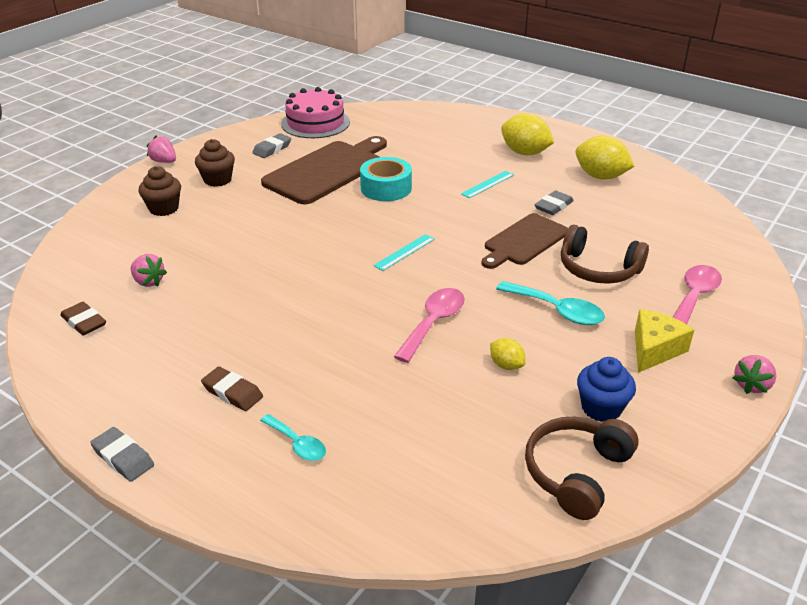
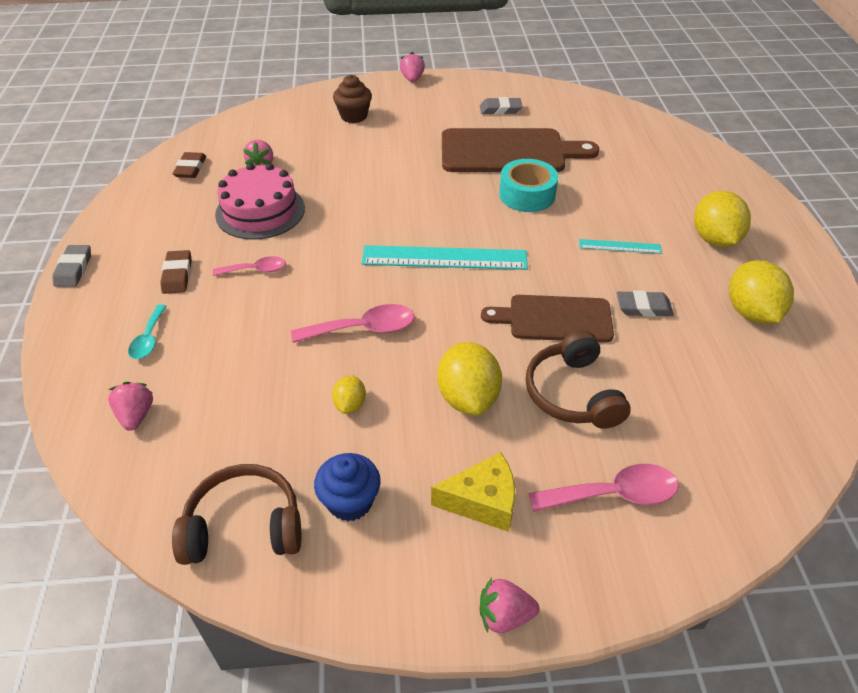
camera: 50 degrees right, 10 degrees up
brown cupcake [195,139,235,187] -> none
pink cake [281,87,350,138] -> pink cake moved to [215,163,305,240]
turquoise ruler [373,234,435,271] -> turquoise ruler [362,245,528,270], size x2.00
turquoise spoon [496,281,605,325] -> yellow lemon [437,342,502,415]
none -> pink strawberry [108,382,153,431]
none -> pink spoon [213,256,286,276]

